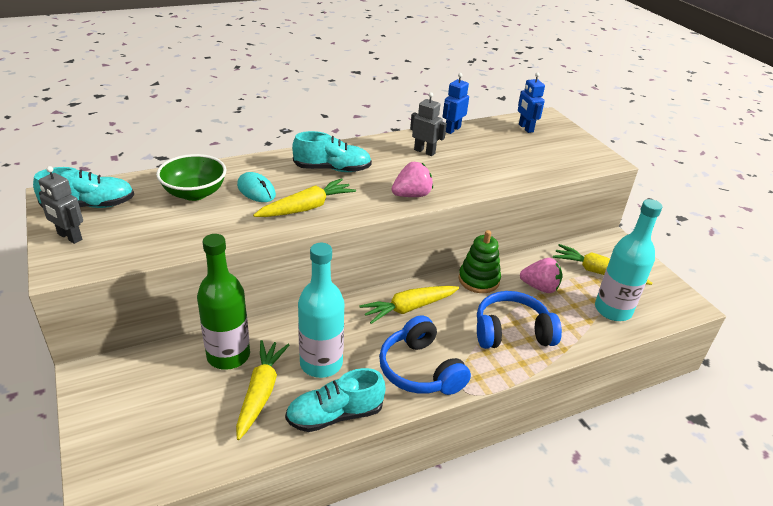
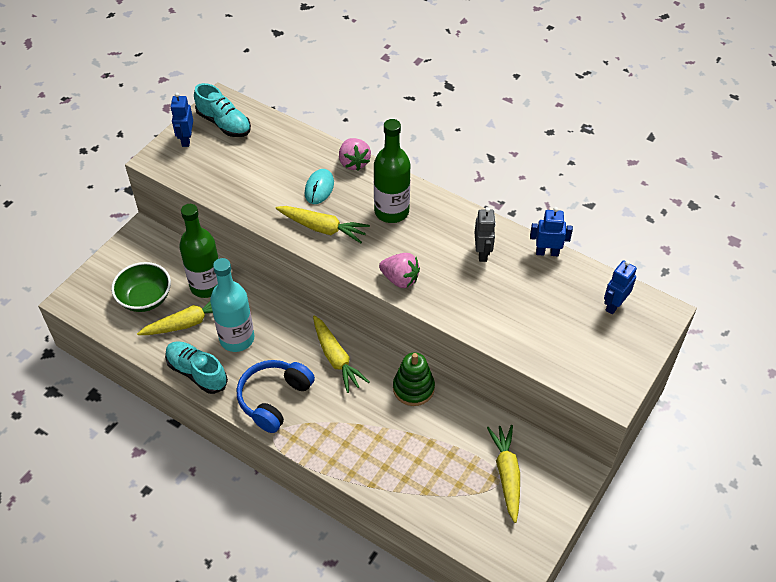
camera: 60 degrees right, 15 degrees up
grey robot [38,166,83,244] -> blue robot [170,92,193,147]
green bowl [156,154,227,201] -> green bowl moved to [111,262,171,312]
turquoise shoe [292,131,372,172] -> green bottle [374,119,410,223]
yellow carrot [359,286,459,324] -> yellow carrot turned 150 degrees counterclockwise [313,315,369,393]
blue headphones [477,291,562,349] -> none
pink strawberry [520,258,562,293] -> pink strawberry moved to [339,138,371,171]
turquoise bottle [595,199,663,321] -> none

